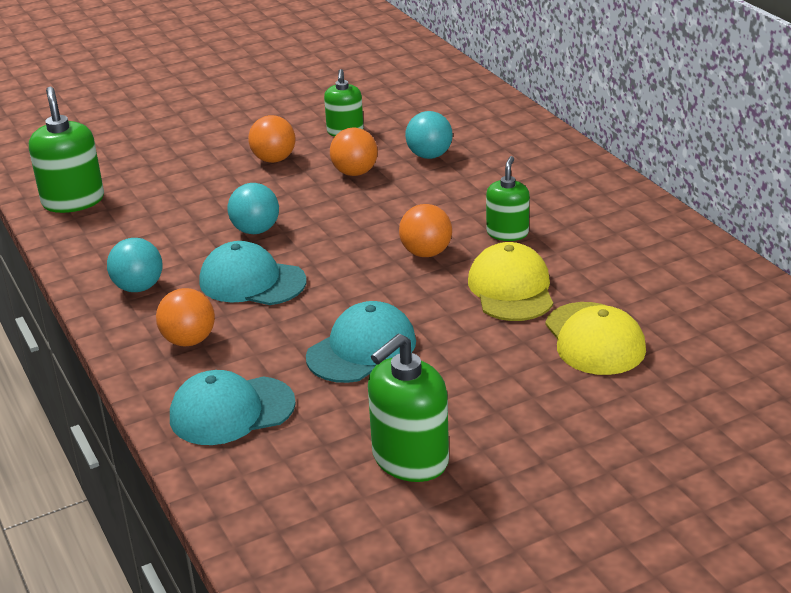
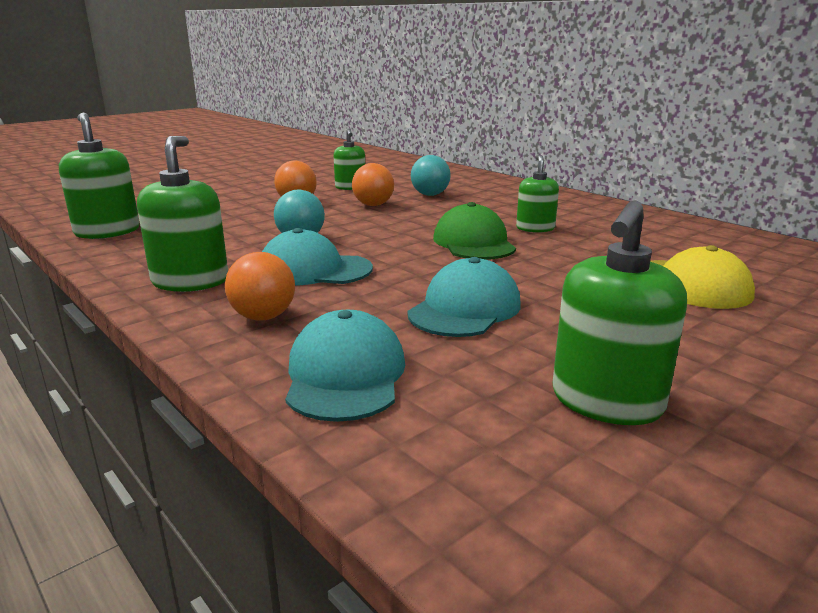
camera: 15 degrees left, 10 degrees down
turquoise ball [107,238,162,292] -> green soap dispenser [137,136,228,292]
turquoise cap [170,370,296,445] -> turquoise cap turned 120 degrees clockwise [285,310,405,422]
orange ball [399,204,452,257] -> green cap [433,202,516,260]
yellow cap [468,242,553,321] -> none

